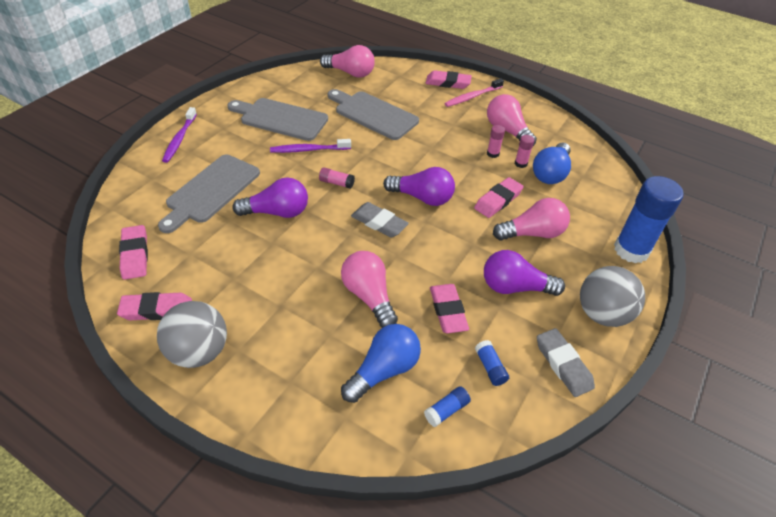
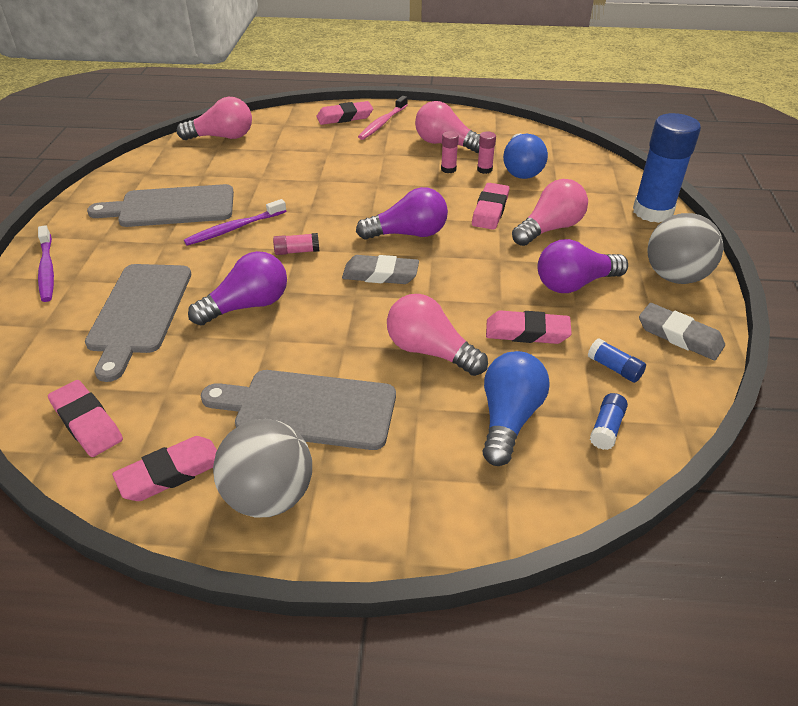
camera: 25 degrees left, 5 degrees down
grey cutting board [328,89,419,140] -> grey cutting board moved to [201,370,396,450]
pink eraser [430,284,469,333] -> pink eraser turned 45 degrees counterclockwise [486,310,572,344]

